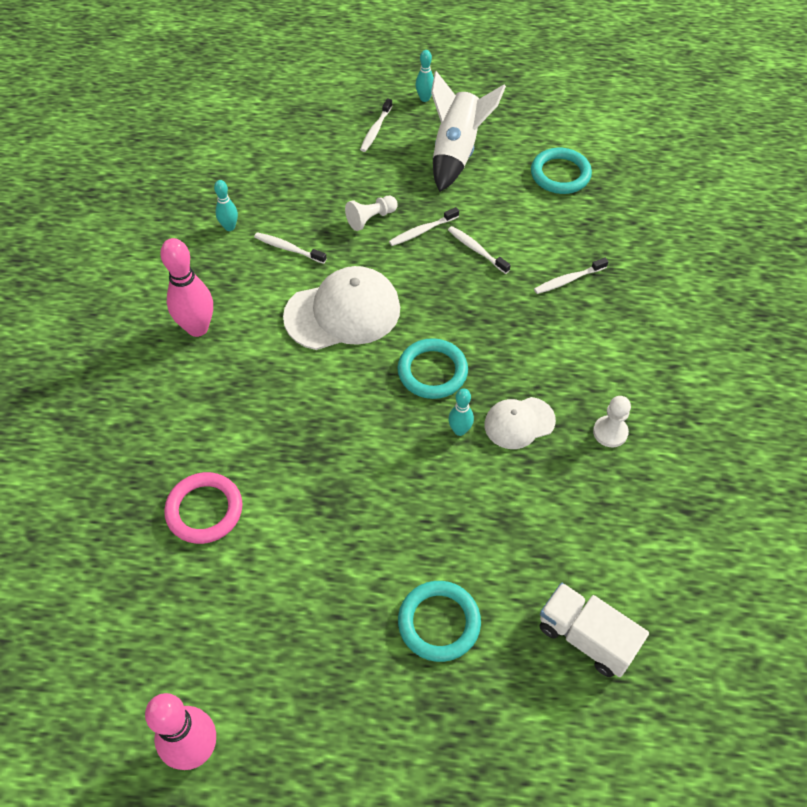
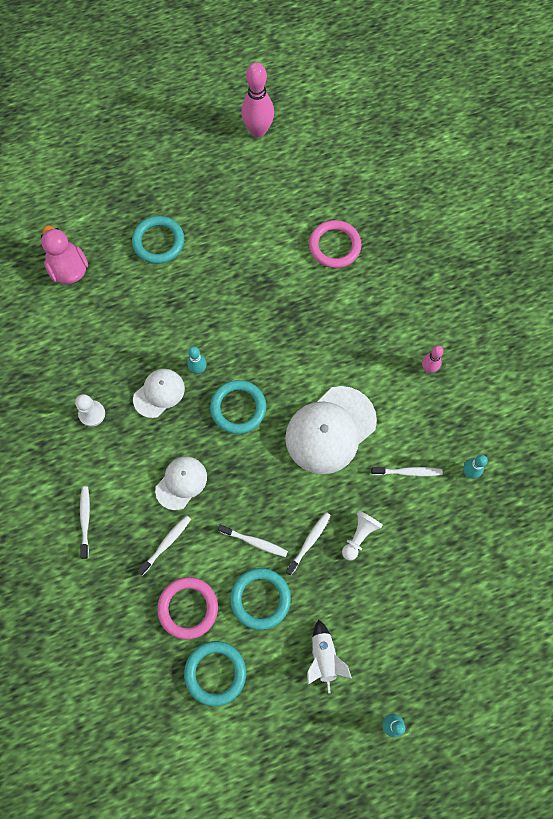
camera: 155 degrees right, 15 degrees up
pink bowling pin [160,238,213,337] -> pink bowling pin [422,346,444,373], size x0.53
white toothbrush [360,98,392,152] -> white toothbrush moved to [80,486,90,559]
white rocket [431,71,506,192] -> white rocket [307,619,352,694], size x0.58
white truck [540,583,649,677] -> pink duck [41,225,88,284]
none -> white cap [155,456,207,510]
none -> pink ring [157,577,218,639]
none -> turquoise ring [230,568,291,630]

